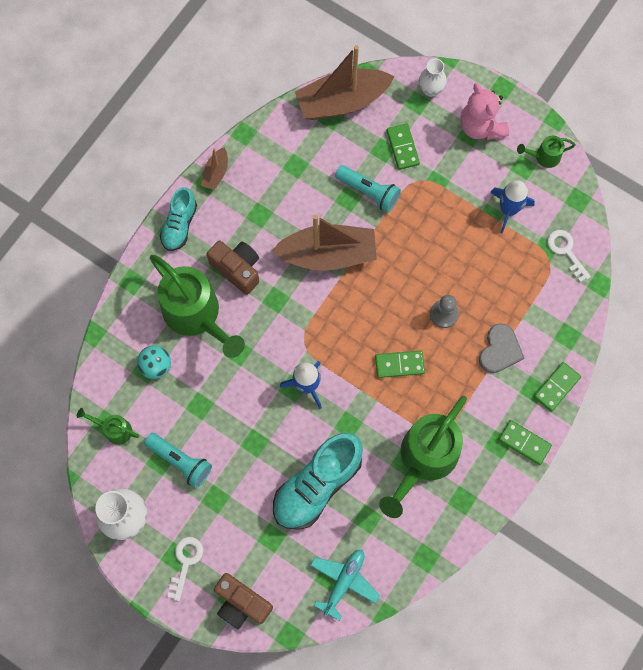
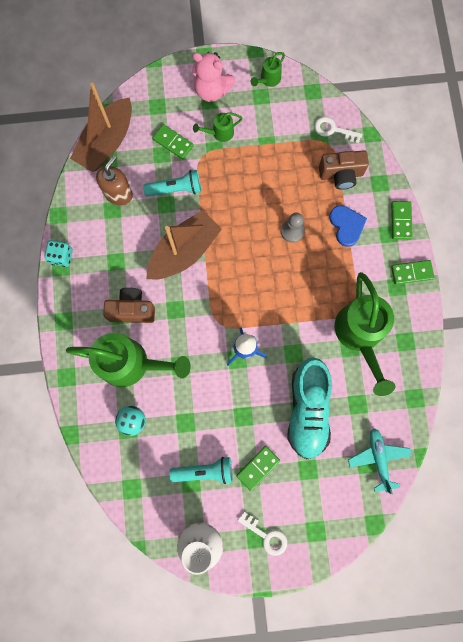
camera: 40 degrees left, 5 degrees up
green watering can [77,408,139,445] -> green watering can moved to [193,113,243,142]
turquoise shoe [160,187,197,251] -> none
white key [167,537,203,601] -> white key turned 150 degrees clockwise [237,512,287,556]
brown boat [201,148,228,190] -> turquoise dice [44,240,73,267]
brown camera [214,573,273,629] -> brown camera moved to [319,150,369,190]
green domino [375,350,425,378] -> green domino moved to [236,446,280,491]
white vase [419,59,447,97] -> none
grey heart [479,323,524,373] -> blue heart [329,205,367,247]
blue rocket [490,180,535,233] -> none
none -> brown soap dispenser [96,155,133,205]

